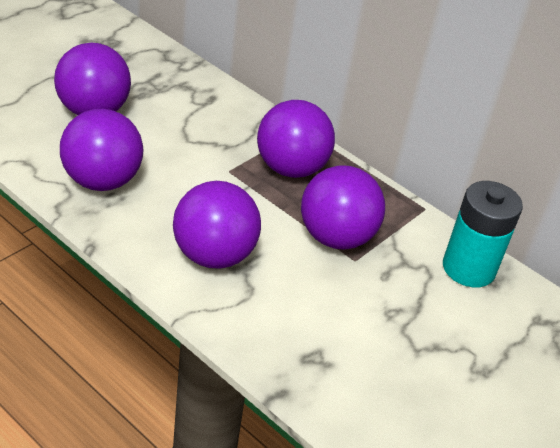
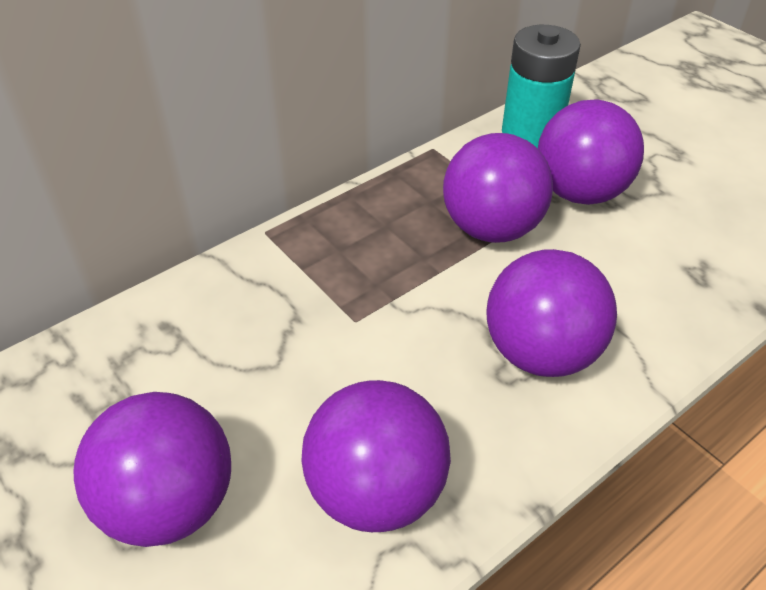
camera: 75 degrees left, 5 degrees up
purple ball [257,100,335,178] -> purple ball moved to [538,99,644,205]

